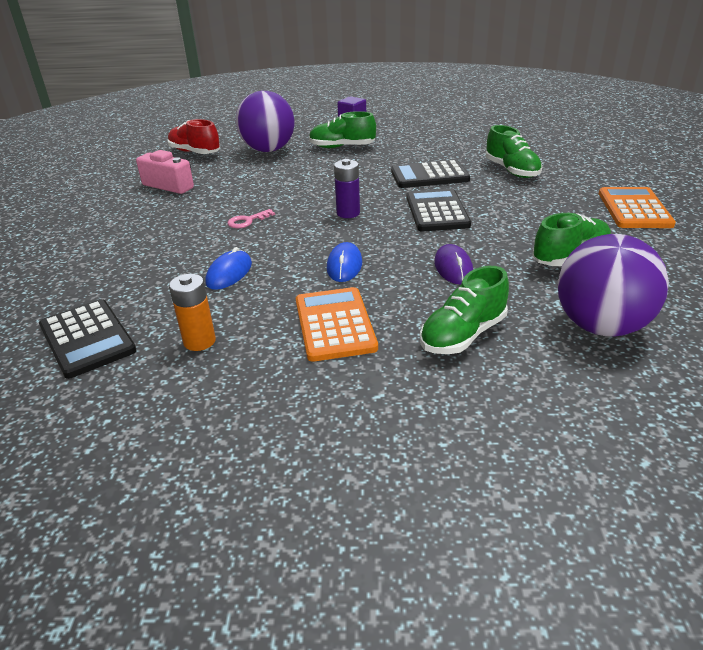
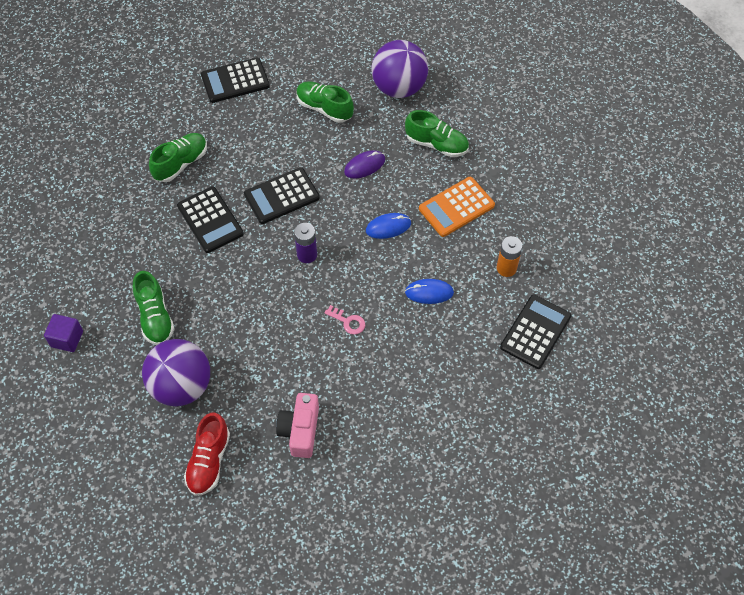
camera: 115 degrees left, 25 degrees up
orange calculator [599,187,676,228] -> black calculator [201,57,270,103]

